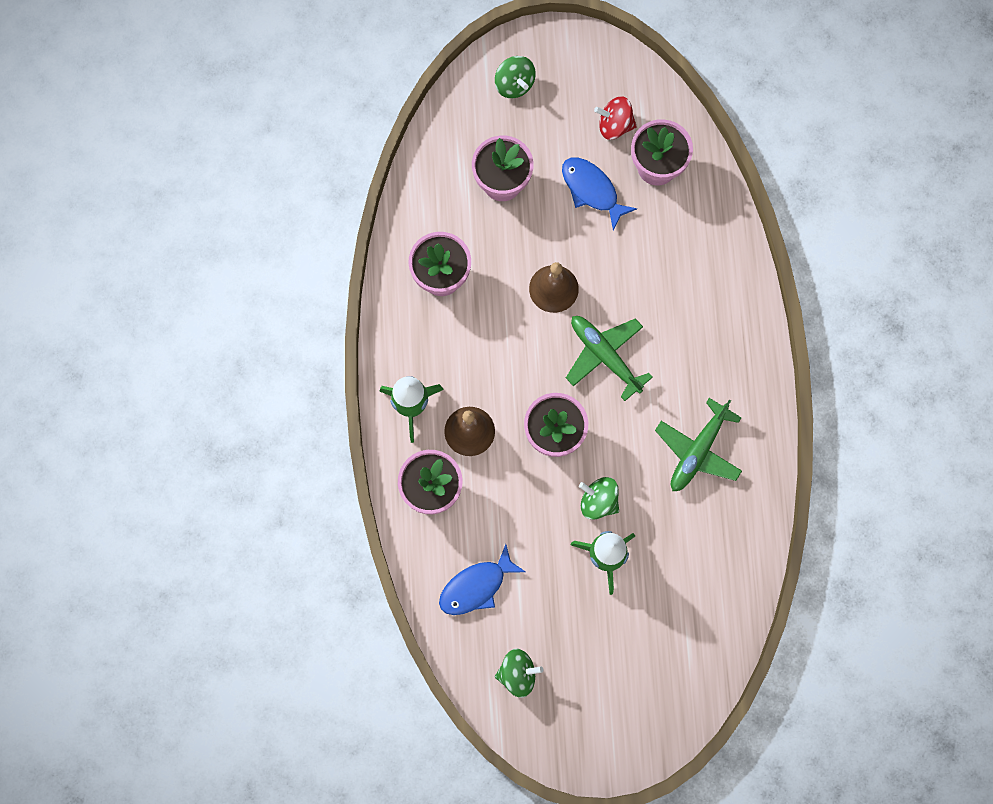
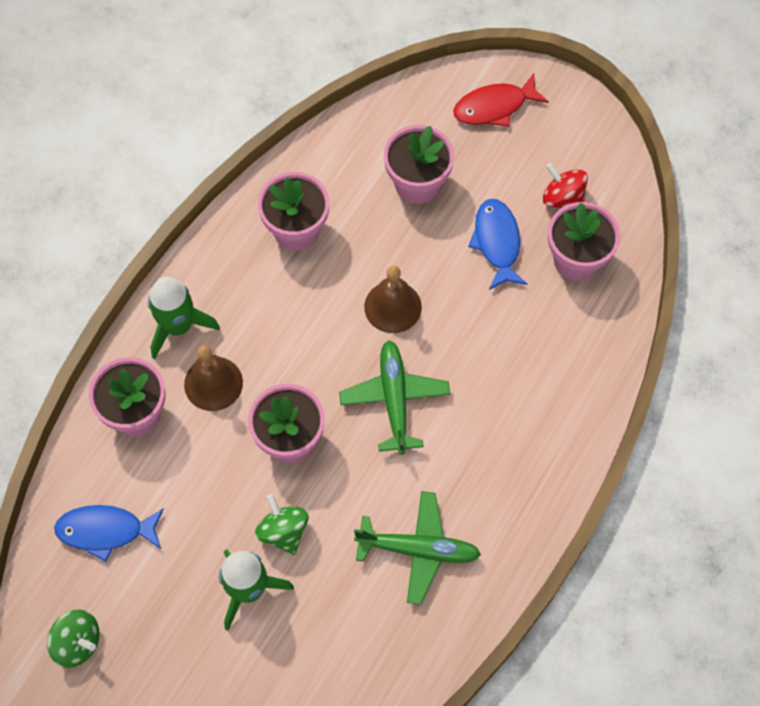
camera: 35 degrees right, 10 degrees down
green spinning top [495,56,536,98] -> red fish [453,73,549,127]
green plane [655,398,742,491] -> green plane turned 150 degrees counterclockwise [354,491,481,605]

